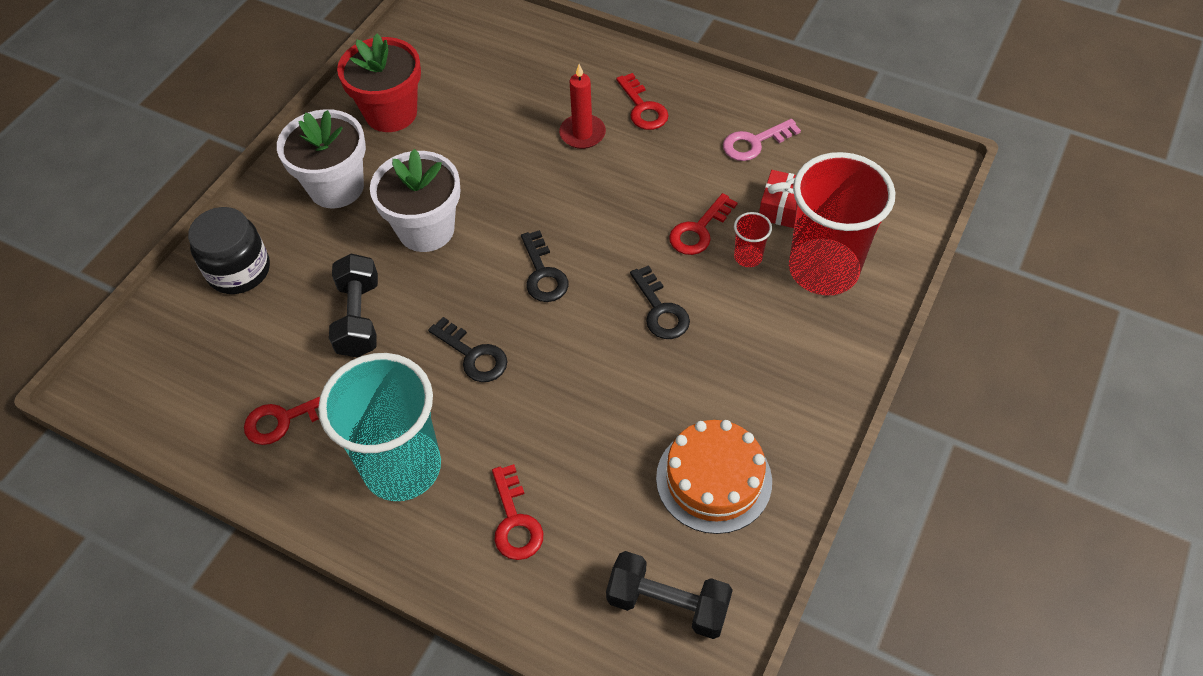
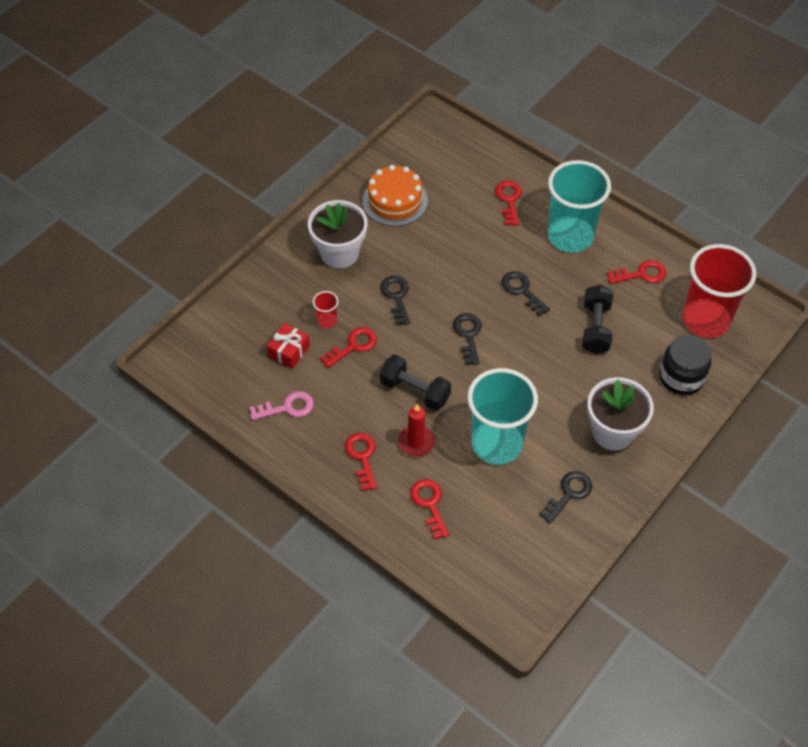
camera: 170 degrees left, 0 degrees up
red flower pot [337,34,421,132] -> black key [539,471,592,524]
white flower pot [370,149,460,252] -> white flower pot moved to [308,200,367,268]
black dumbbell [606,551,733,639] -> black dumbbell moved to [380,355,451,411]
red cup [789,152,895,295] -> red cup moved to [682,244,756,338]
none -> red key [410,479,449,539]
none -> turquoise cup [467,368,538,465]

